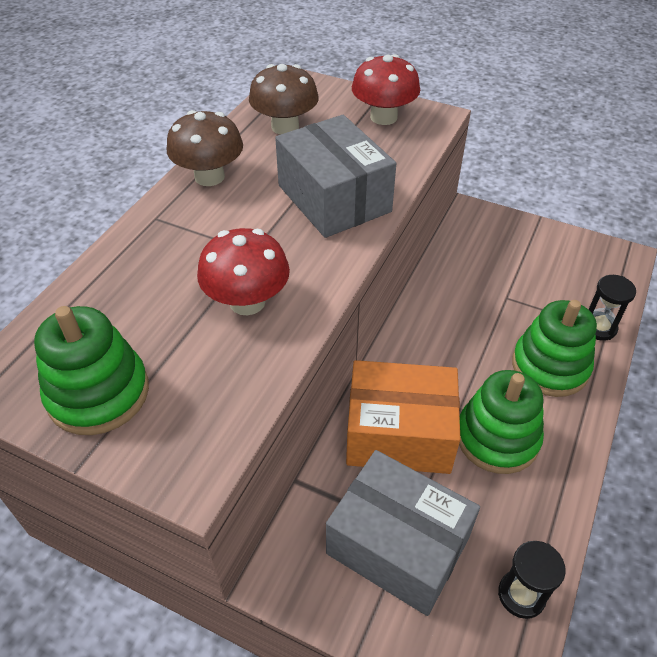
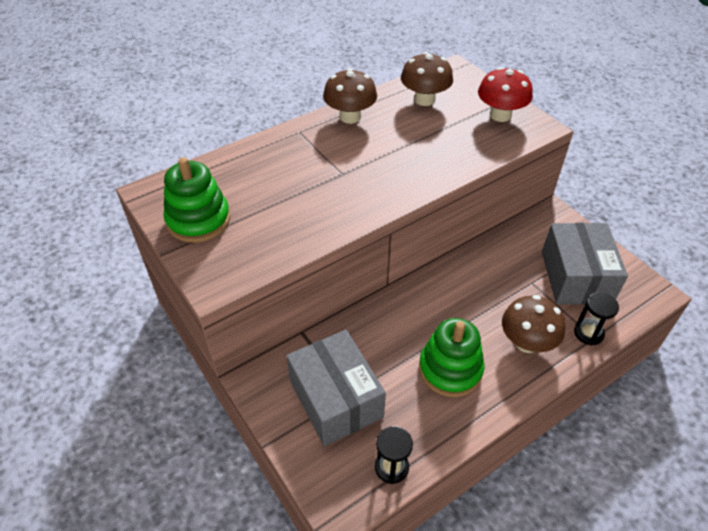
camera: 30 degrees right, 0 degrees up
red mushroom [197,228,290,316] -> none
grey box [275,115,396,238] -> grey box moved to [542,223,628,305]
orange box [346,360,460,474] -> none
green stacking toy [512,300,597,397] -> brown mushroom [502,295,565,353]

